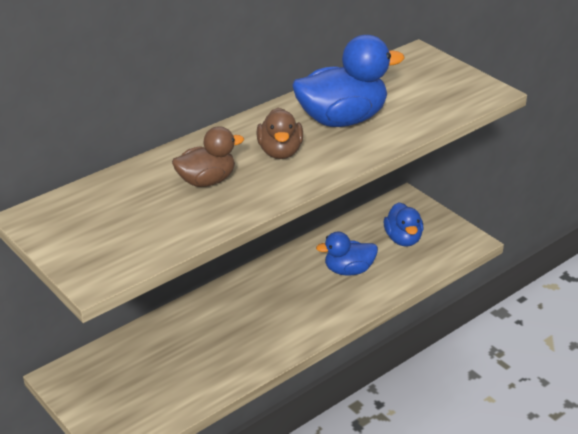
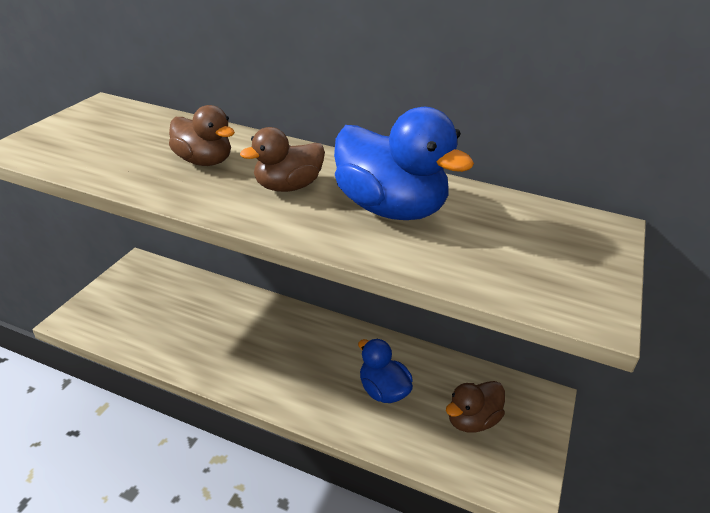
camera: 60 degrees right, 0 degrees up
blue duck [384,202,423,246] -> brown duck [446,381,505,433]

